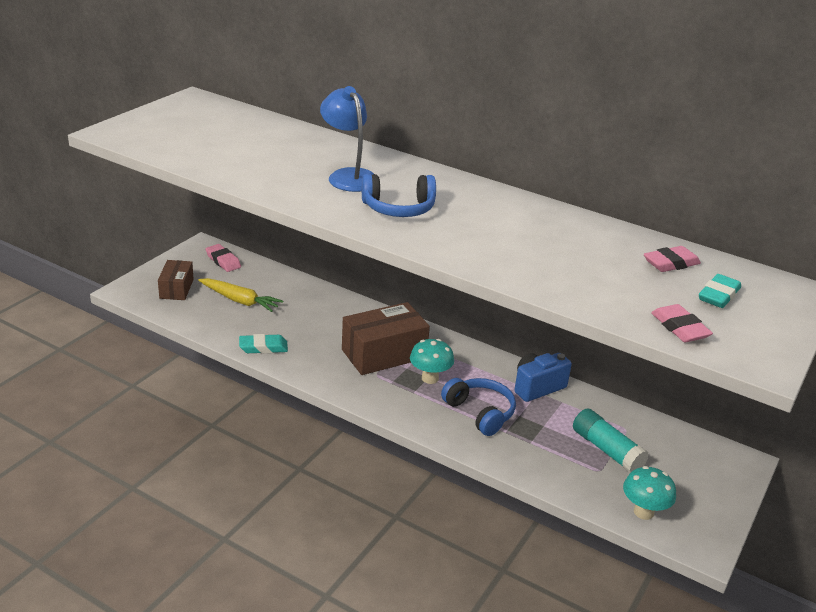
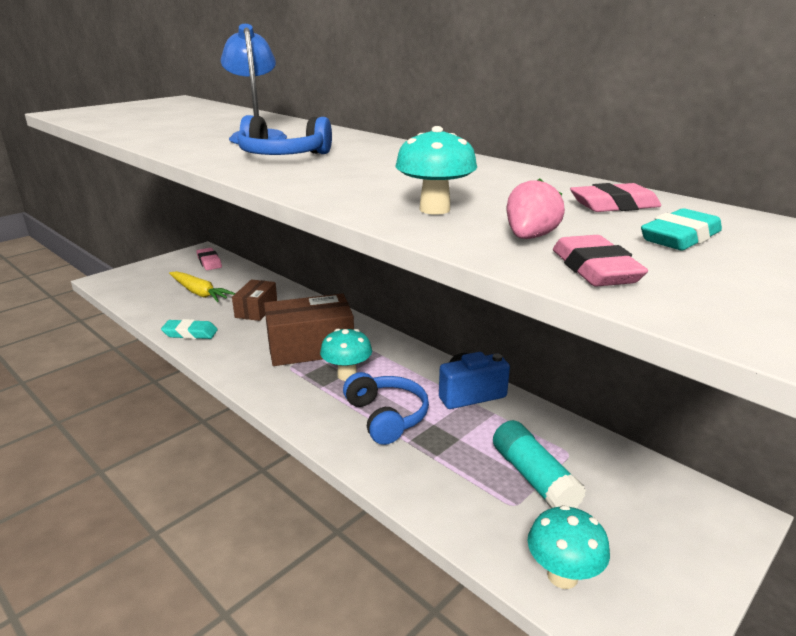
camera: 15 degrees right, 5 degrees down
brown box [158,260,194,300] -> brown box moved to [232,279,277,321]
none -> turquoise mushroom [395,126,477,215]
none -> pink strawberry [506,178,565,239]

